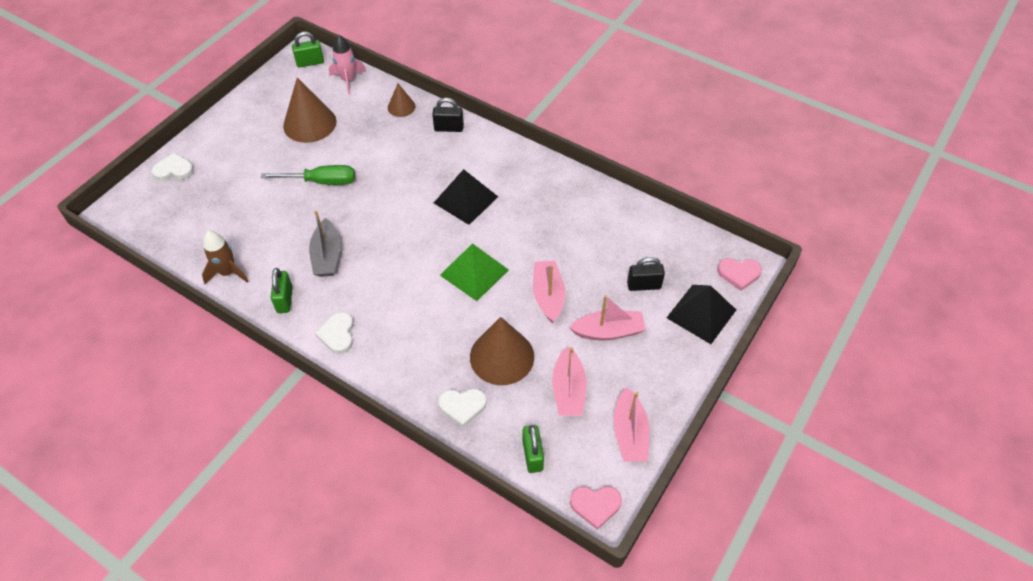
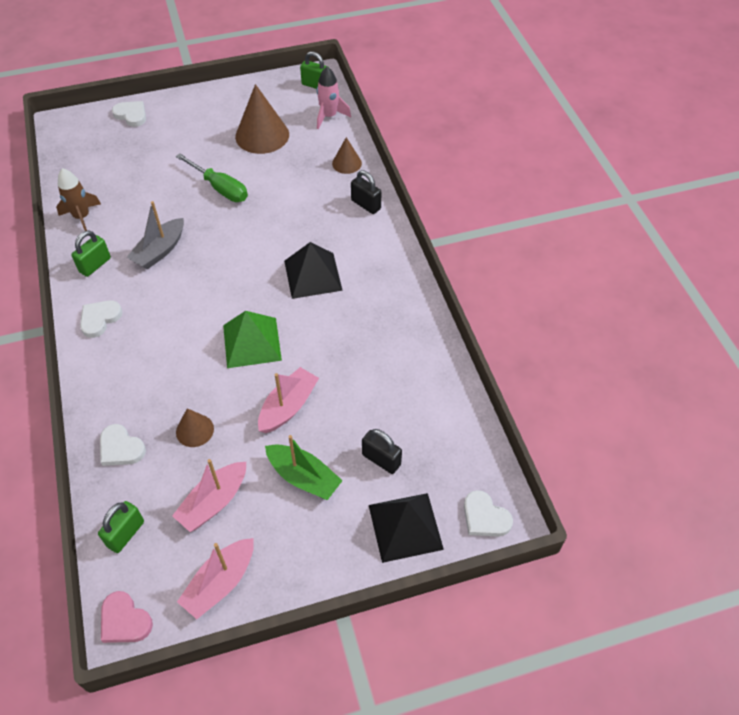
camera: 40 degrees right, 0 degrees up
brown cone [470,317,534,385] -> brown cone [176,408,214,447], size x0.54
pink boat [569,295,646,340] -> green boat [265,435,343,500]
pink heart [717,258,762,291] -> white heart [464,490,513,537]

